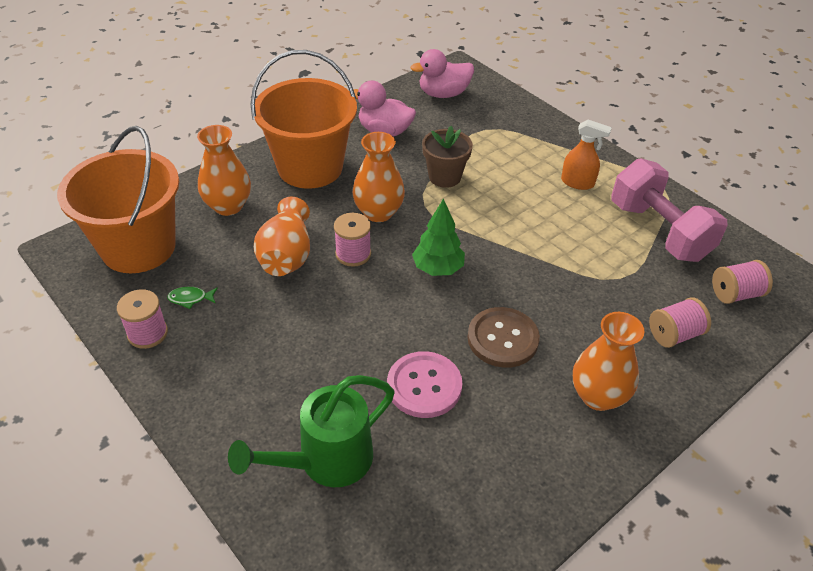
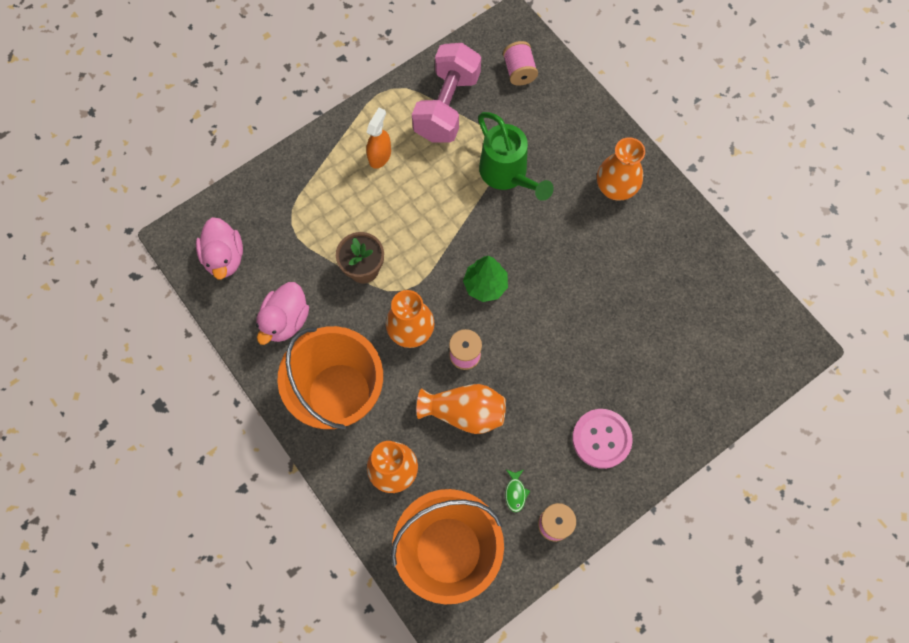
camera: 85 degrees left, 25 degrees up
green watering can [228,375,395,487] -> green watering can moved to [478,112,554,201]
pink button [387,351,462,418] -> pink button moved to [572,409,633,469]
brown button [468,307,540,368] -> none
pink dumbbell [611,158,727,262] -> pink dumbbell turned 45 degrees counterclockwise [412,43,481,142]
pink spool [649,297,711,348] -> none

